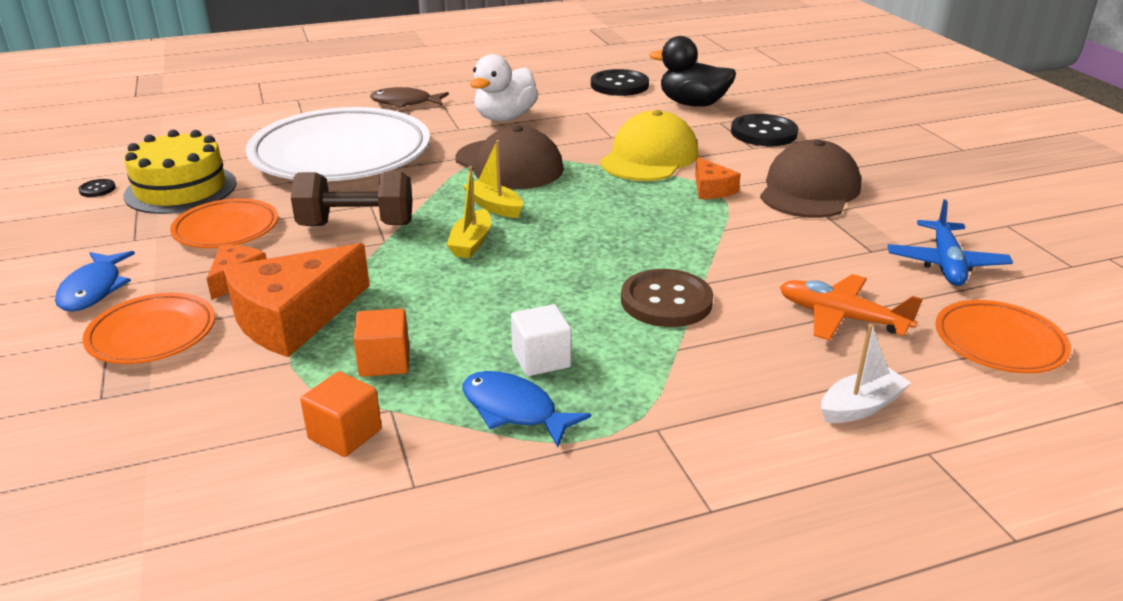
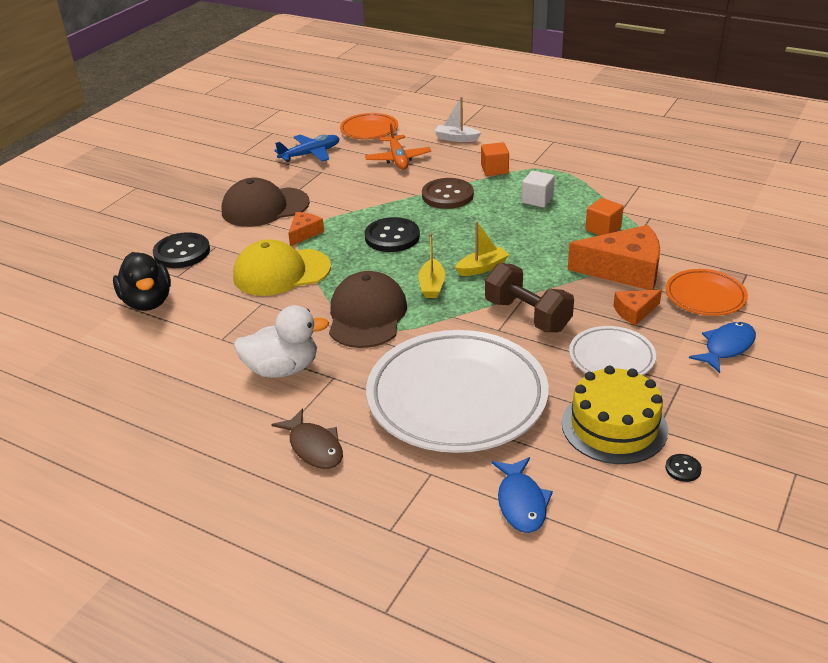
camera: 130 degrees left, 5 degrees up
orange plate [170,198,278,248] -> white plate [569,326,656,375]
orange cube [300,371,382,457] -> orange cube moved to [481,142,509,176]
blue fish [463,371,591,447] -> blue fish moved to [491,457,553,533]
black button [591,69,649,96] -> black button moved to [364,217,420,252]

